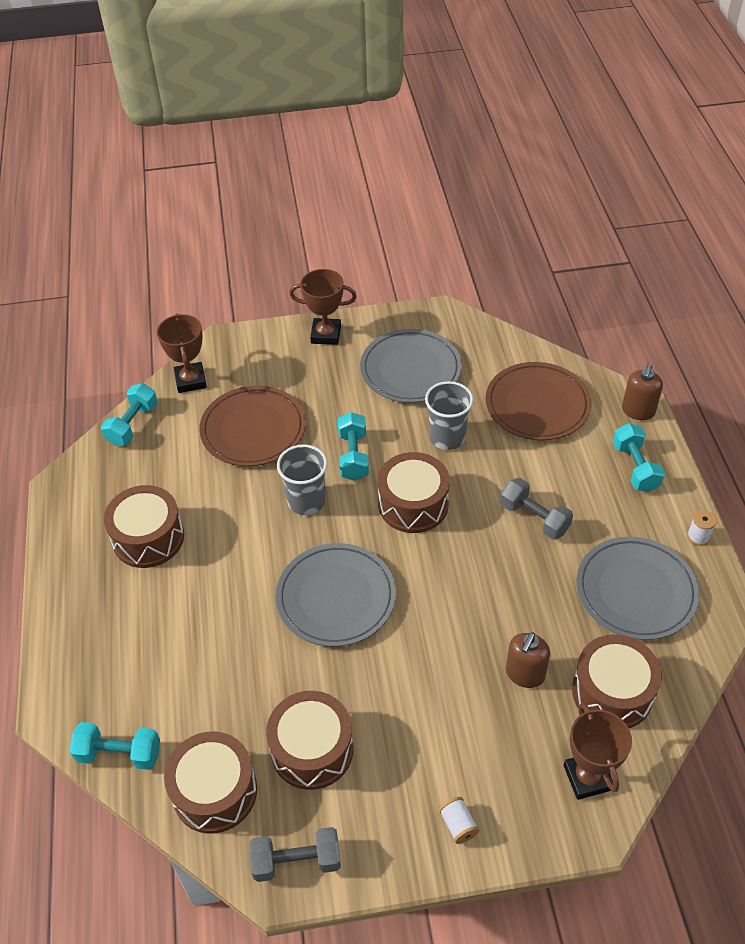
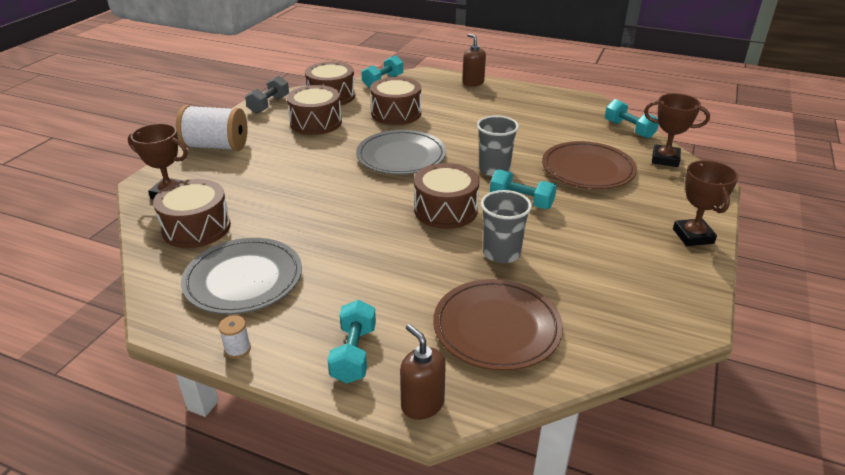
camera: 120 degrees right, 15 degrees down
brown drum [104,485,184,568] -> brown drum moved to [370,77,421,125]
brown trophy [289,269,357,345] -> brown trophy turned 45 degrees counterclockwise [673,160,738,246]
grey plate [360,329,462,403] -> none
white spool [439,797,479,844] -> white spool [176,105,248,151], size x2.46
grey dumbbell [500,478,573,540] -> none
brown soap dispenser [506,632,550,688] -> brown soap dispenser moved to [462,34,486,86]
turquoise dumbbell [613,423,665,492] -> turquoise dumbbell turned 75 degrees clockwise [327,300,376,383]

